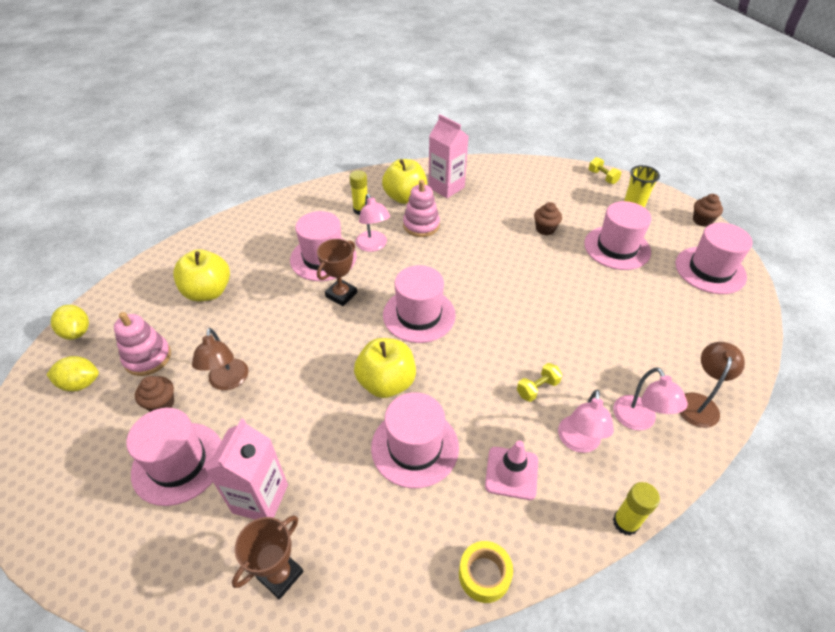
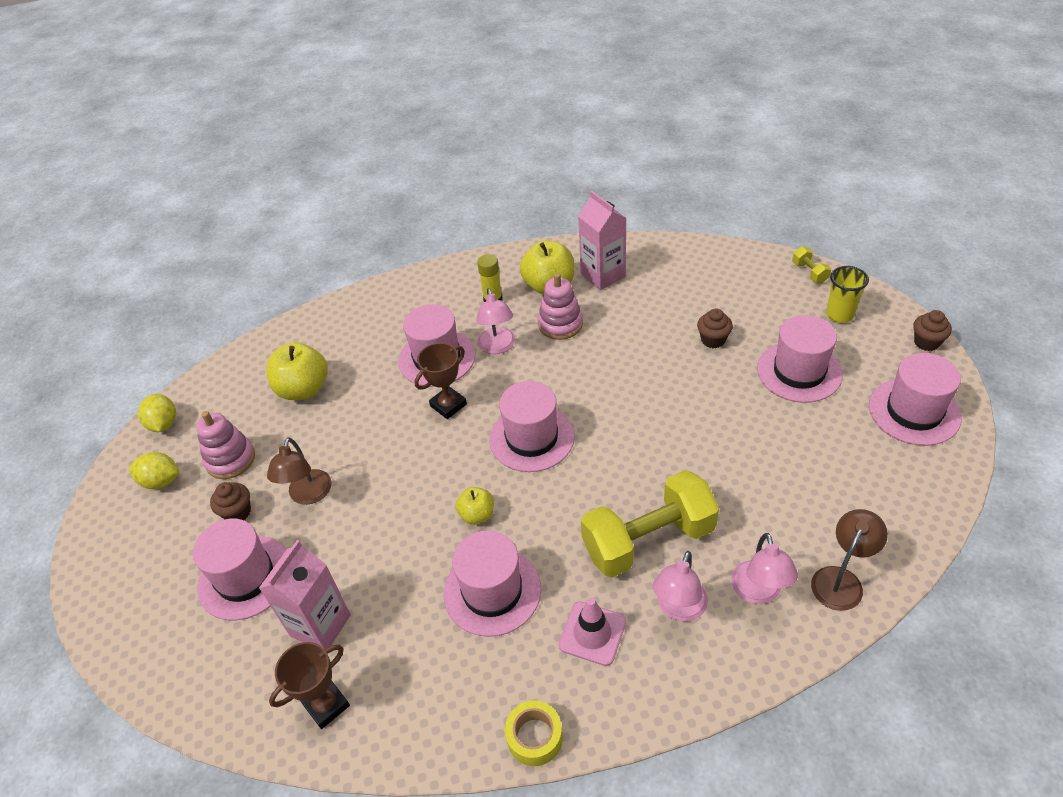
camera: 15 degrees right, 0 degrees up
yellow apple [354,338,416,398] -> yellow apple [456,487,494,525], size x0.56
yellow dumbbell [517,363,562,402] -> yellow dumbbell [581,470,719,578], size x2.43
yellow glue stick [613,482,660,535] -> none

